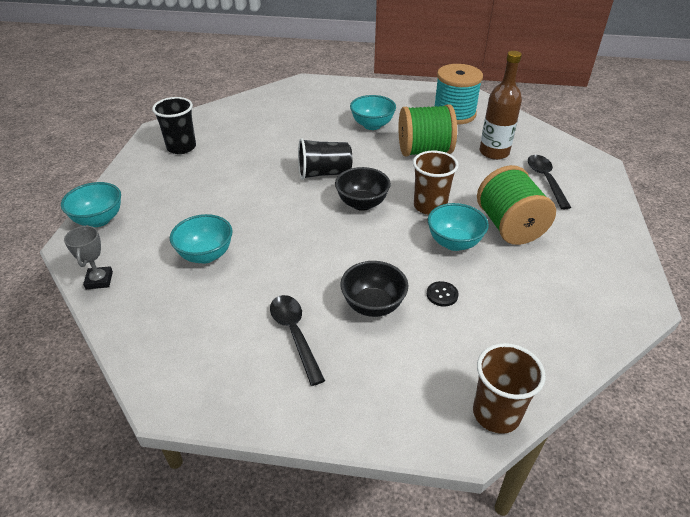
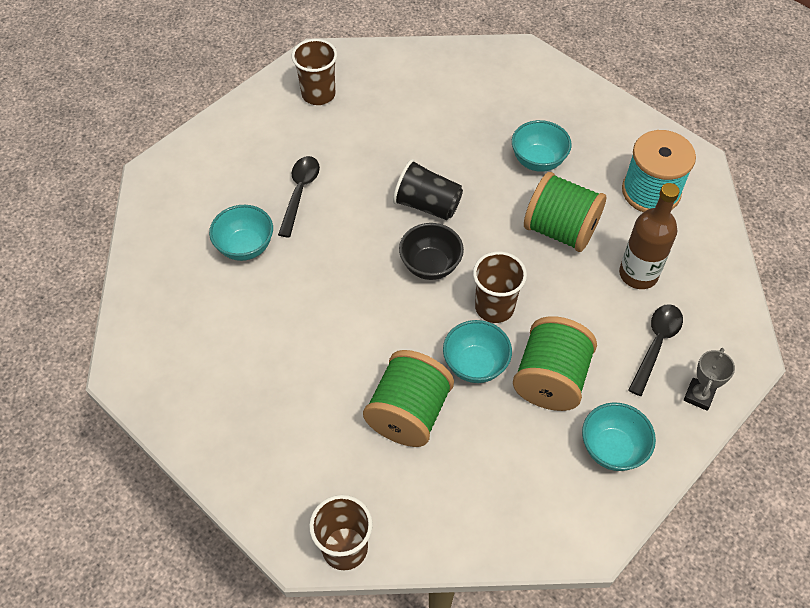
camera: 35 degrees right, 15 degrees up
turquoise bowl [61,182,121,227] -> turquoise bowl moved to [582,402,656,471]
grey trophy [64,225,113,289] -> grey trophy moved to [684,348,735,411]
black cup [152,97,196,154] -> brown cup [292,39,337,105]
black spoon [270,295,325,386] -> black spoon moved to [278,156,320,238]
black bowl [340,261,408,317] -> none
black button [427,281,458,307] -> green spool [363,350,454,447]

